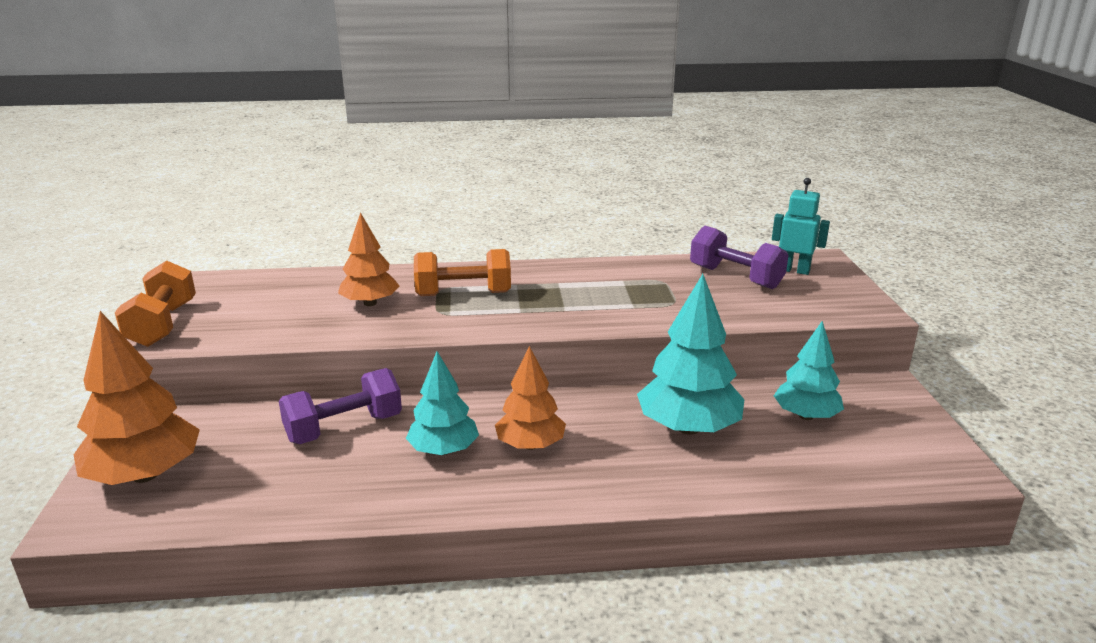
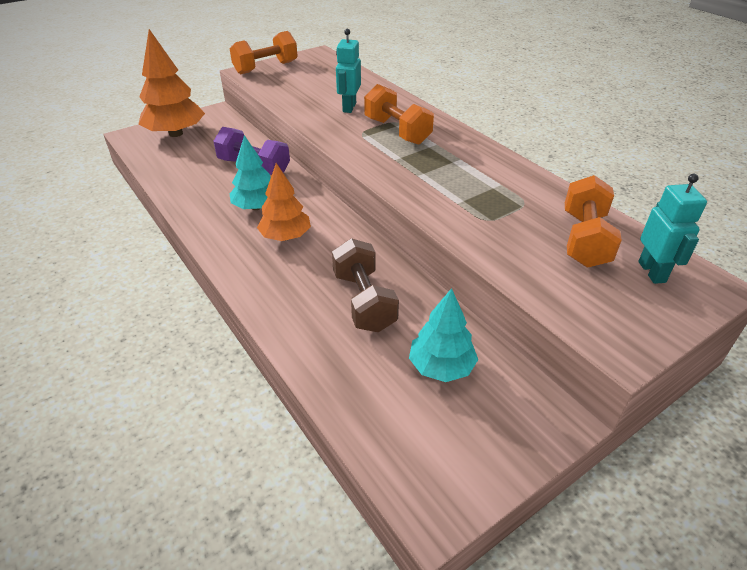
camera: 60 degrees right, 15 degrees up
orange tree [338,212,399,306] -> turquoise robot [336,29,361,113]
turquoise tree [637,274,745,435] -> brown dumbbell [332,238,399,332]
purple dumbbell [690,226,789,289] -> orange dumbbell [565,175,622,268]

